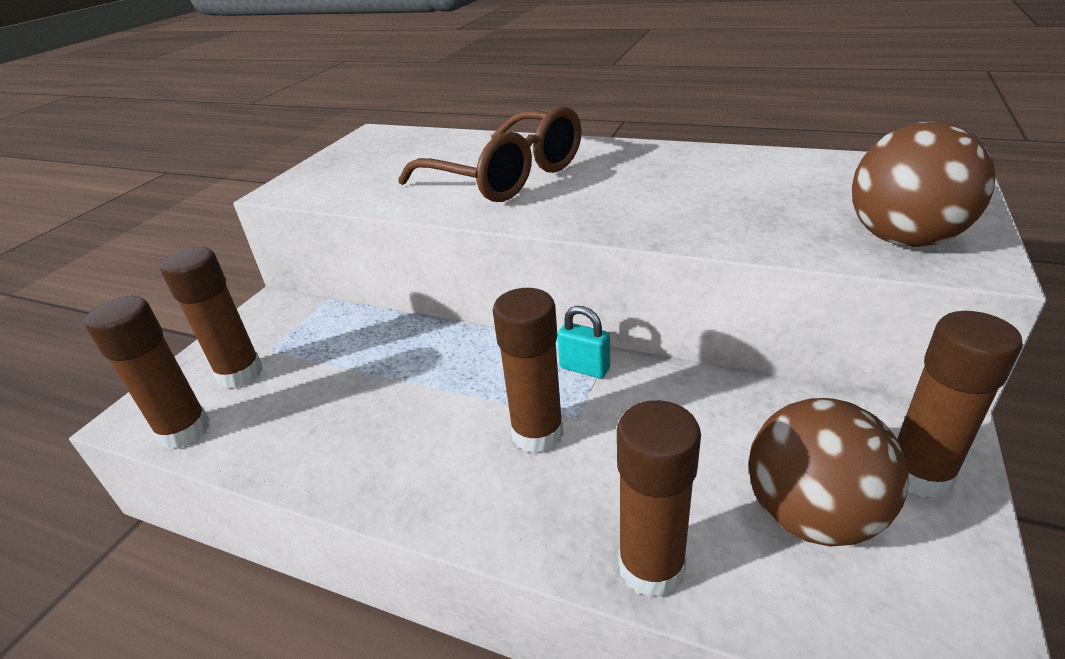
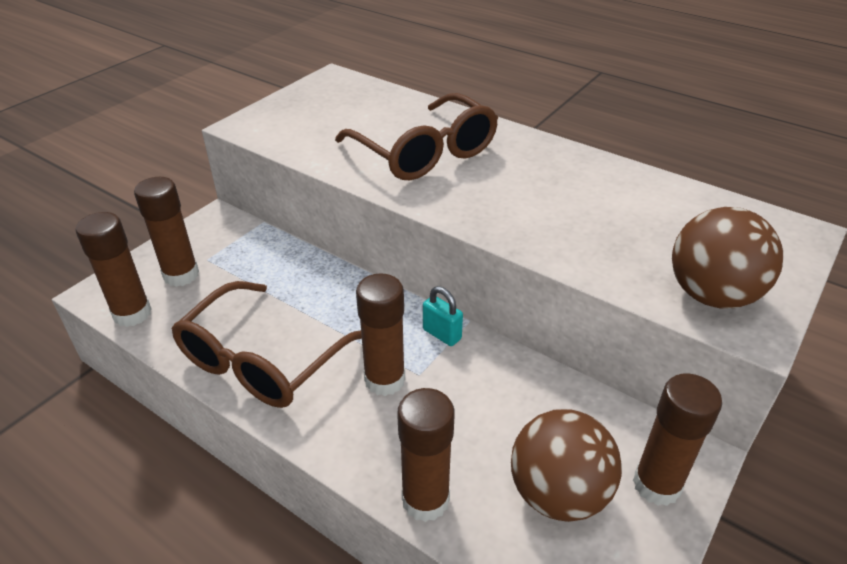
camera: 10 degrees right, 5 degrees up
none -> brown glasses [171,281,362,408]

